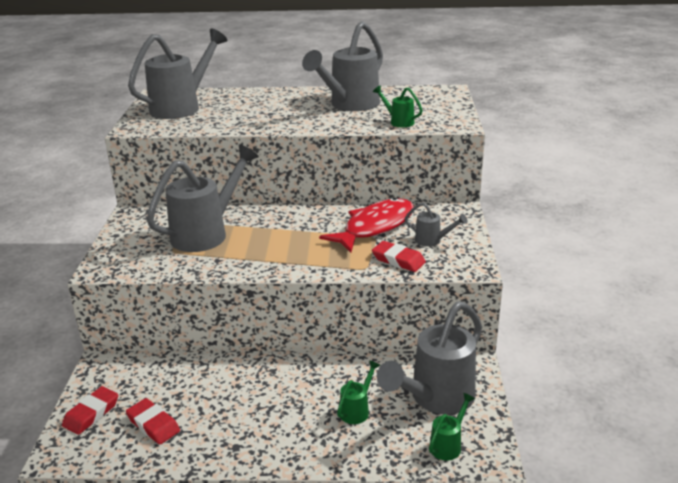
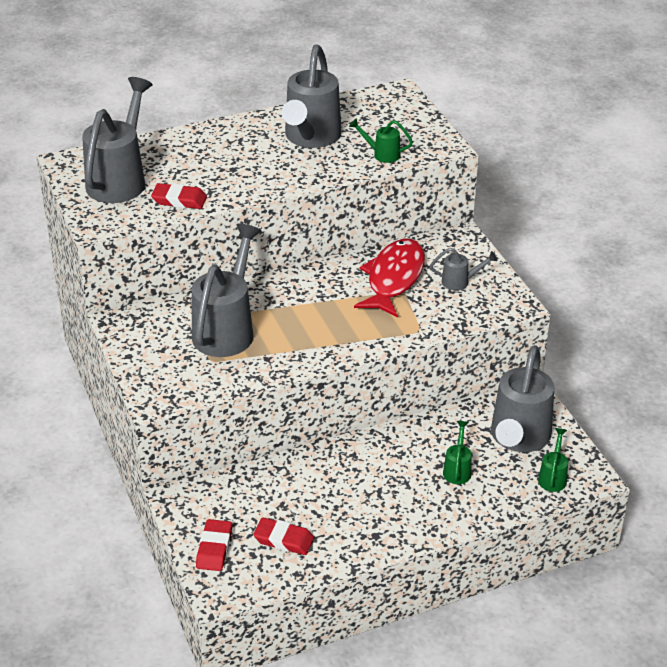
camera: 25 degrees left, 10 degrees up
red eraser [372,241,426,272] -> red eraser moved to [151,183,207,209]

